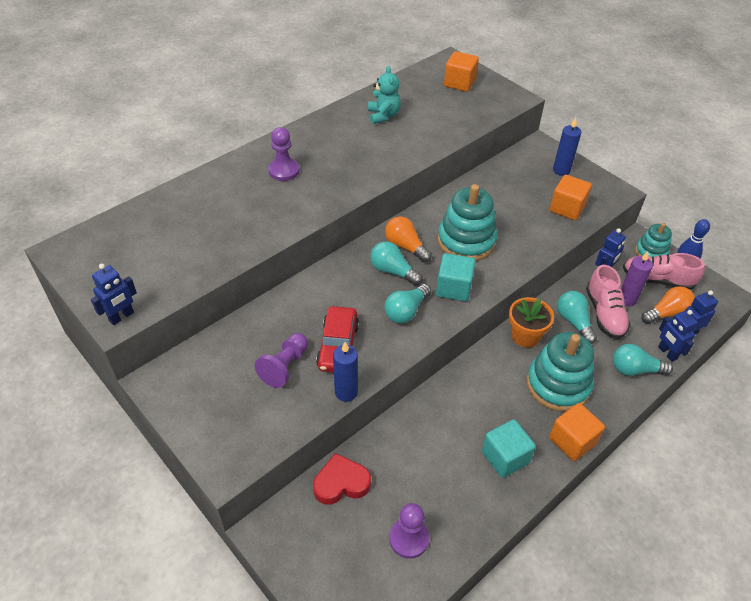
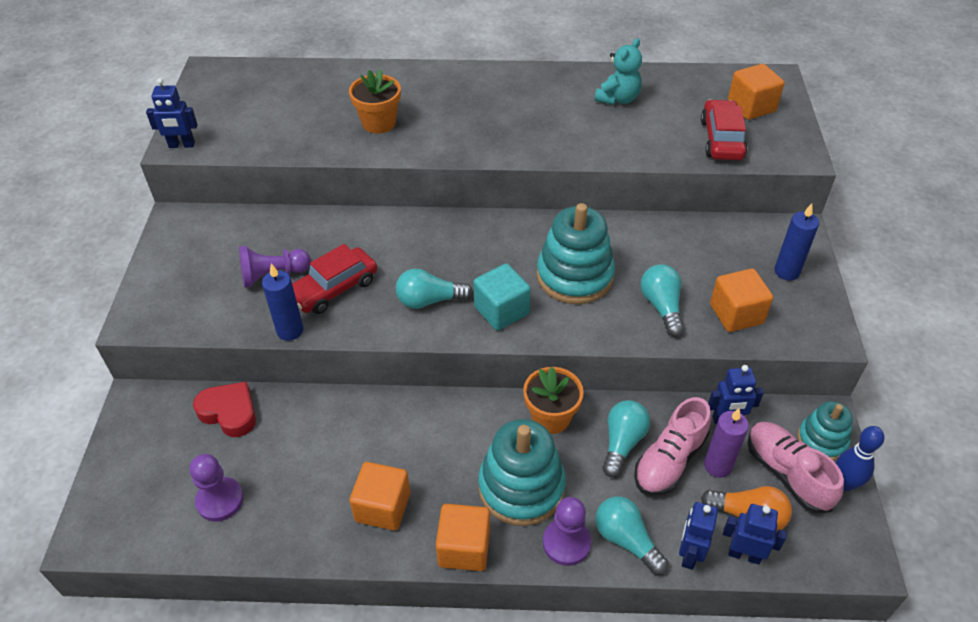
camera: 45 degrees right, 0 degrees up
purple pawn [268,127,299,181] -> purple pawn moved to [543,497,591,566]
turquoise light bulb [370,241,423,286] -> turquoise light bulb moved to [640,264,684,337]
orange light bulb [385,216,432,262] -> none
turquoise cube [482,419,536,478] -> orange cube [349,462,410,531]
none -> orange flower pot [349,69,401,134]
none -> red car [701,99,747,160]

